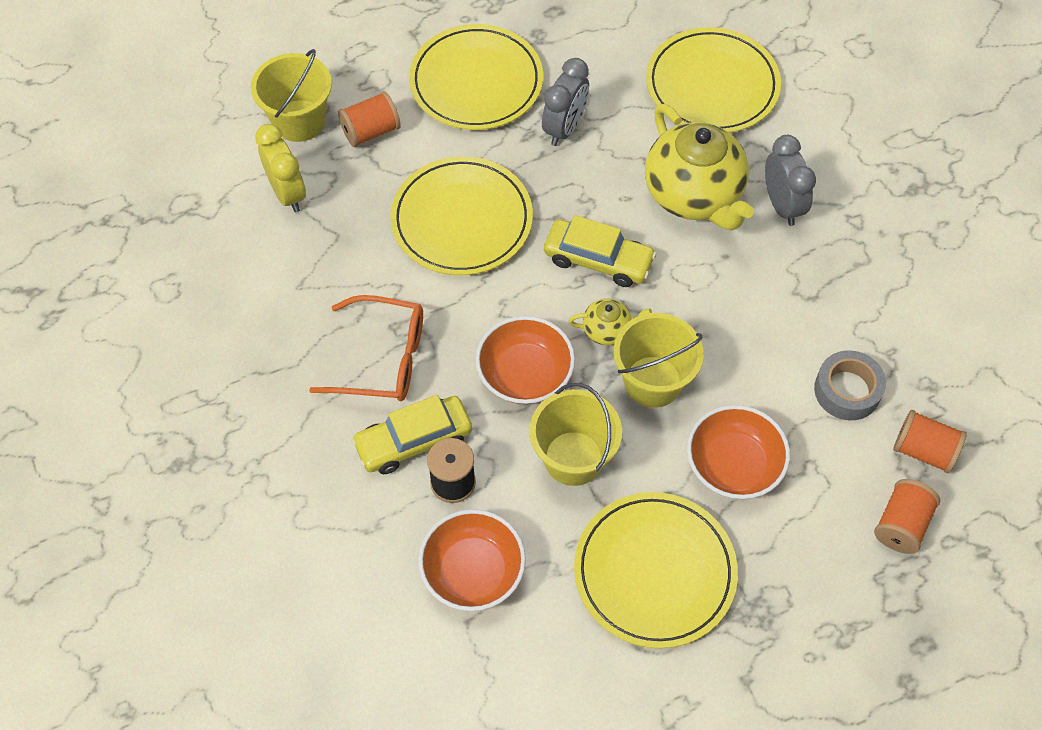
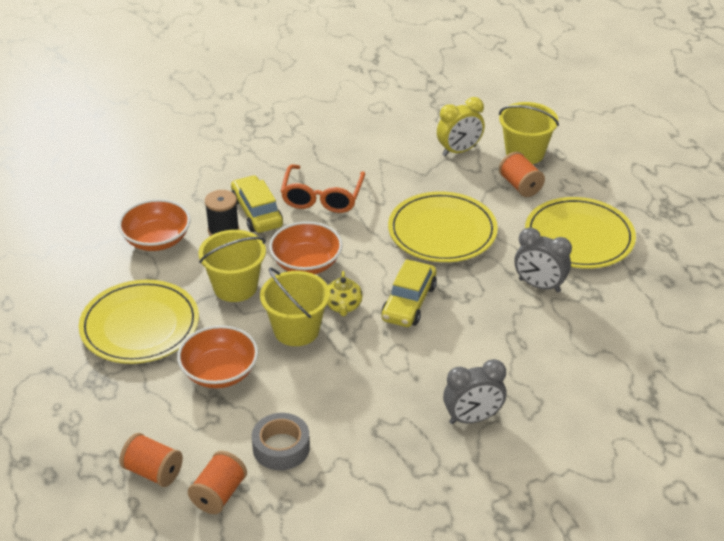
camera: 90 degrees right, 20 degrees down
yellow teapot [645,104,754,230] -> none
yellow plate [646,27,781,133] -> none

